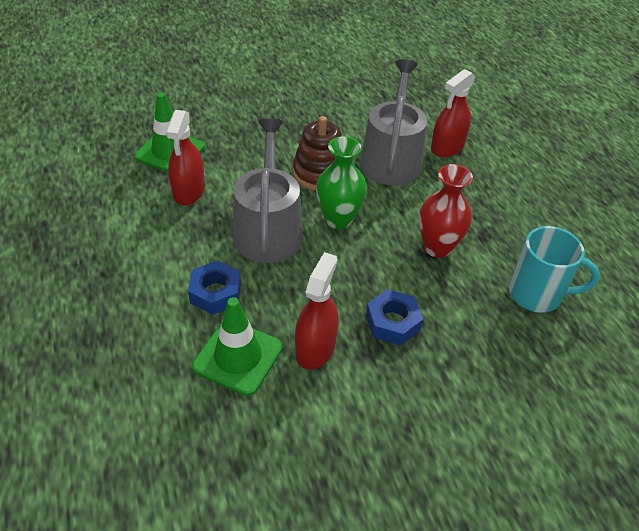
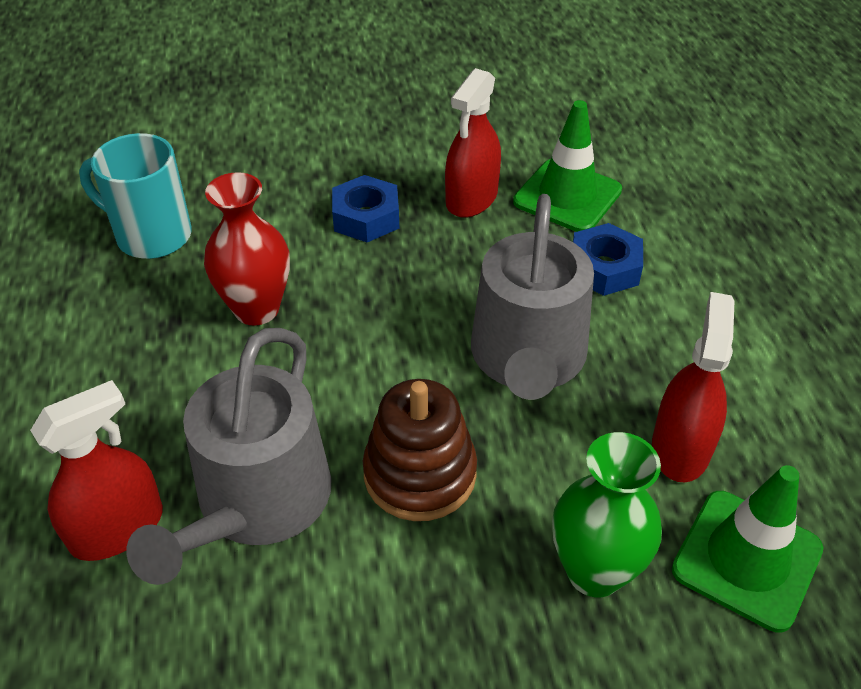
camera: 170 degrees left, 0 degrees up
green vase [316,136,367,229] -> green vase moved to [552,432,662,597]

